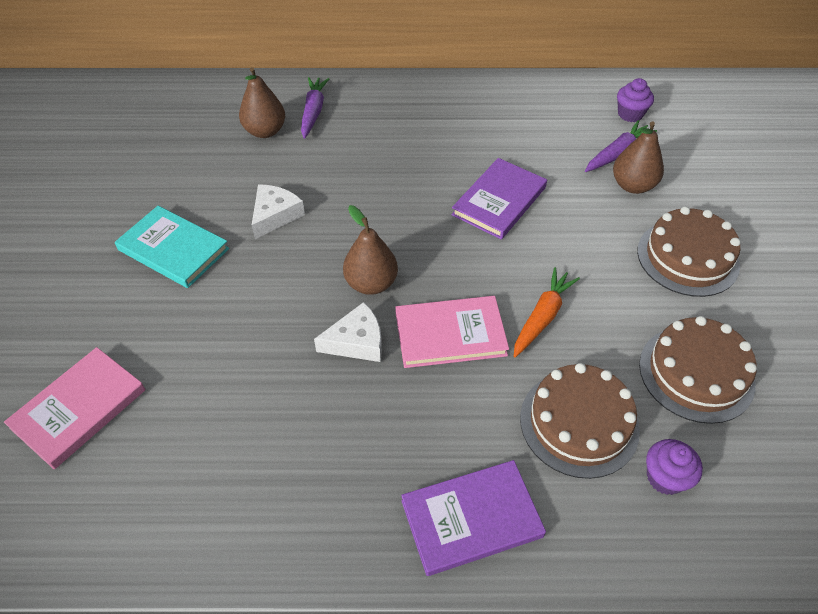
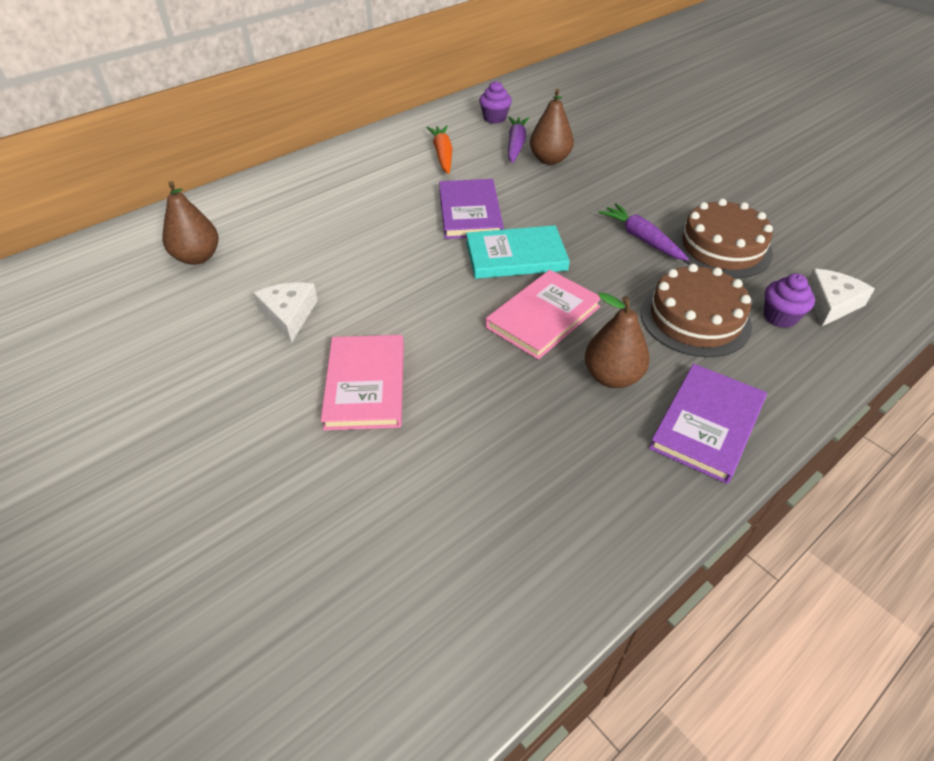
camera: 40 degrees left, 5 degrees down
pink book [4,347,146,469] -> pink book moved to [321,335,404,430]
turquoise book [115,206,229,288] -> turquoise book moved to [466,225,570,279]
purple carrot [301,77,329,139] -> purple carrot moved to [598,203,689,261]
white cheese [314,302,382,362] -> white cheese moved to [808,268,875,327]
brown pear [343,205,398,295] -> brown pear moved to [585,292,650,388]
orange carrot [514,267,580,358] -> orange carrot moved to [427,125,452,174]
brown cake [637,207,741,297] -> none

